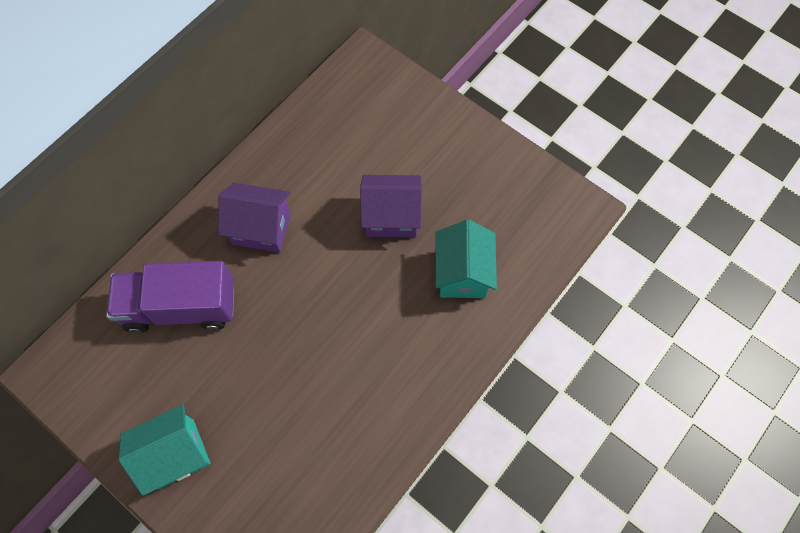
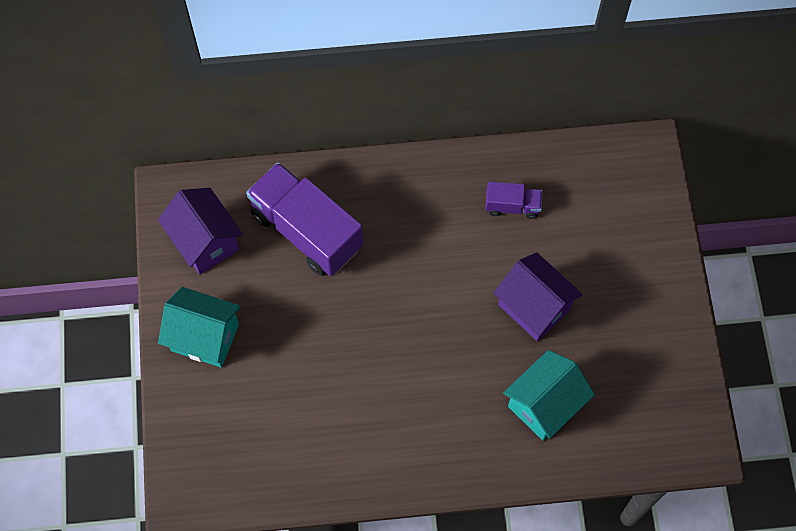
camera: 45 degrees right, 0 degrees up
purple house [218,183,291,253] -> purple house moved to [158,188,243,275]
none -> purple truck [485,182,543,219]

